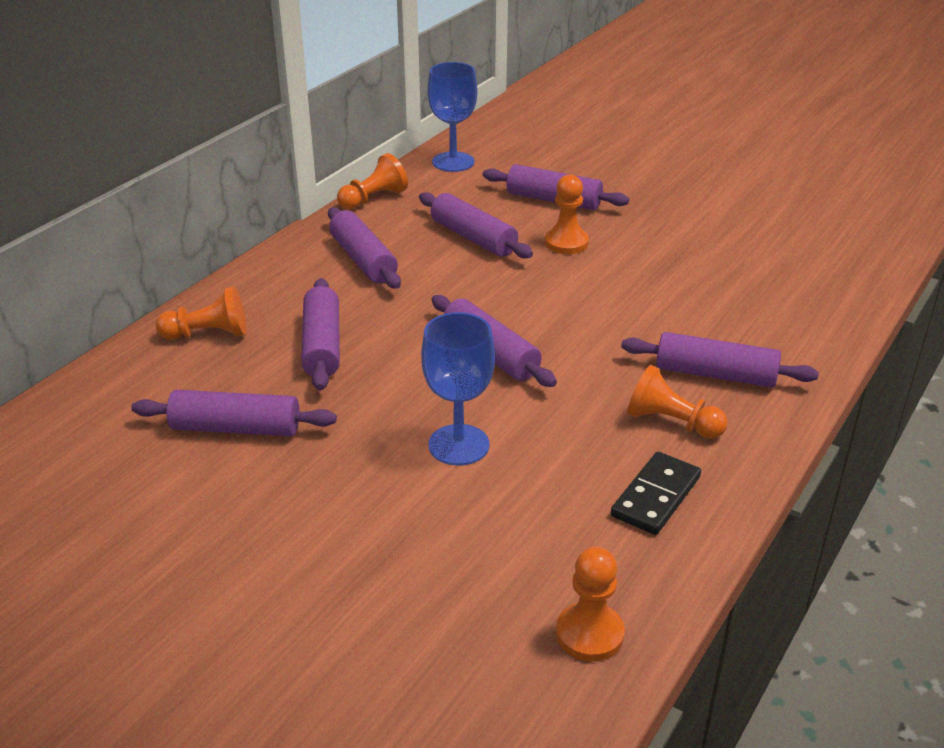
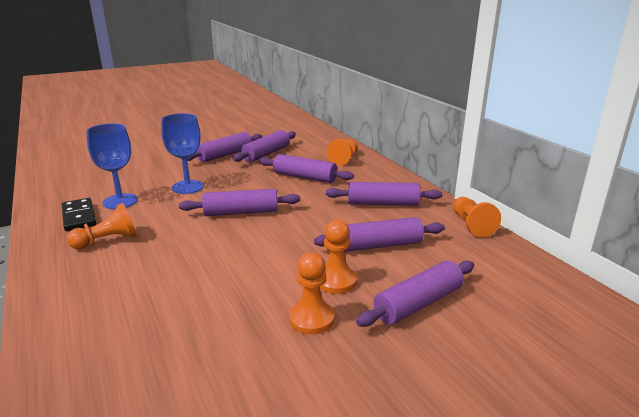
camera: 120 degrees right, 10 degrees down
blue goblet [428,62,477,172] -> blue goblet moved to [86,124,138,209]
orange pawn [556,547,625,661] -> orange pawn moved to [289,252,335,335]
purple rolling pin [621,332,819,388] -> purple rolling pin moved to [187,132,262,162]

